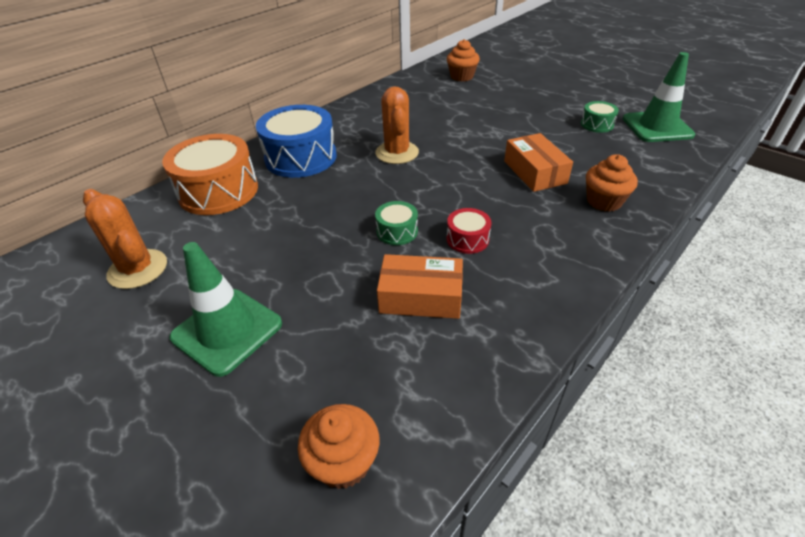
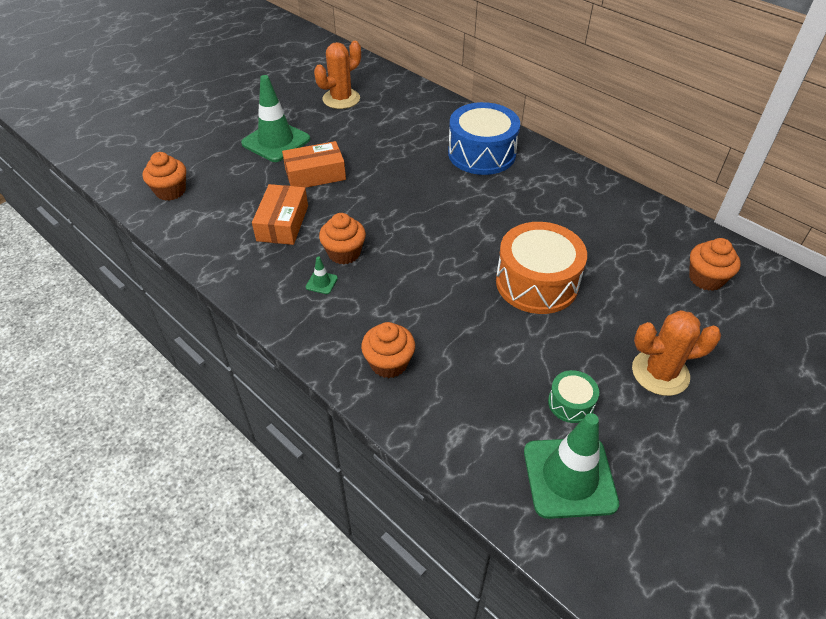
camera: 90 degrees right, 5 degrees up
orange drum [162,134,258,215] -> orange drum moved to [496,222,587,314]
orange cactus [375,86,419,164] -> orange cactus moved to [632,310,721,396]
green drum [375,201,418,245] -> none
red drum [446,208,491,254] -> orange cupcake [319,213,366,264]
orange box [504,133,573,192] -> orange box moved to [282,141,346,188]
none -> green traffic cone [306,256,338,294]

